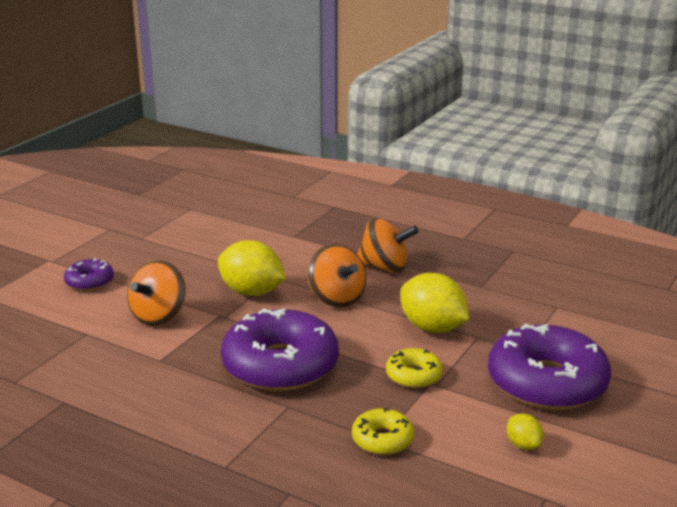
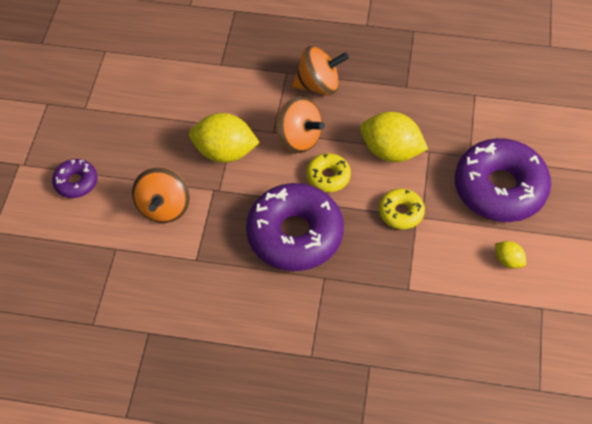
camera: 20 degrees left, 30 degrees up
yellow donut [352,408,414,455] -> yellow donut moved to [306,153,351,192]

